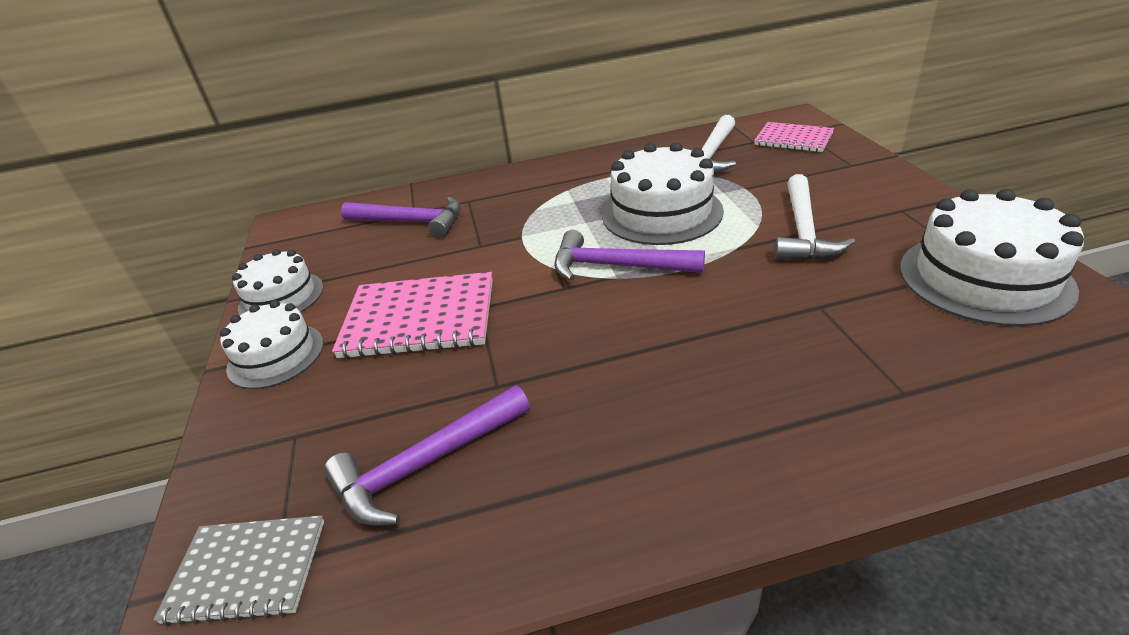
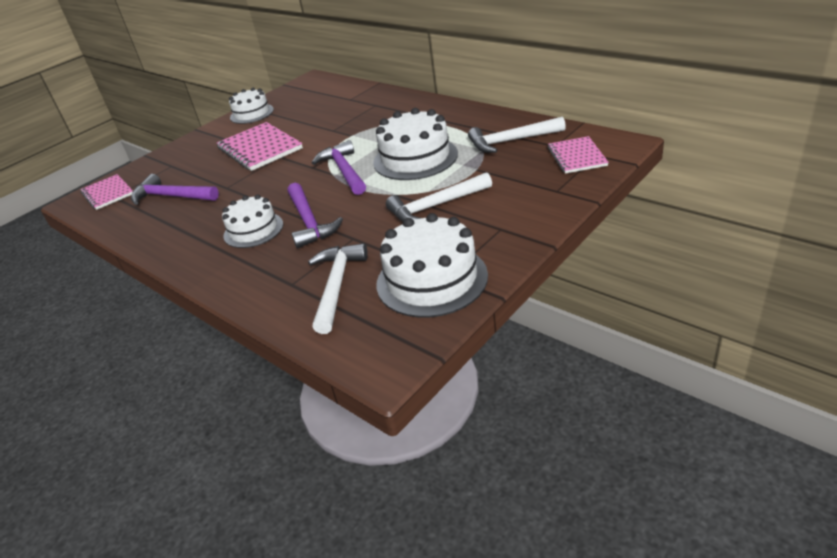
camera: 55 degrees right, 0 degrees up
grey notebook [153,516,324,626] -> pink notebook [81,174,133,210]
white cake [220,300,324,389] -> white cake moved to [222,195,283,248]
purple hammer [341,197,461,238] -> purple hammer moved to [287,183,343,248]
none -> white hammer [308,243,368,334]

